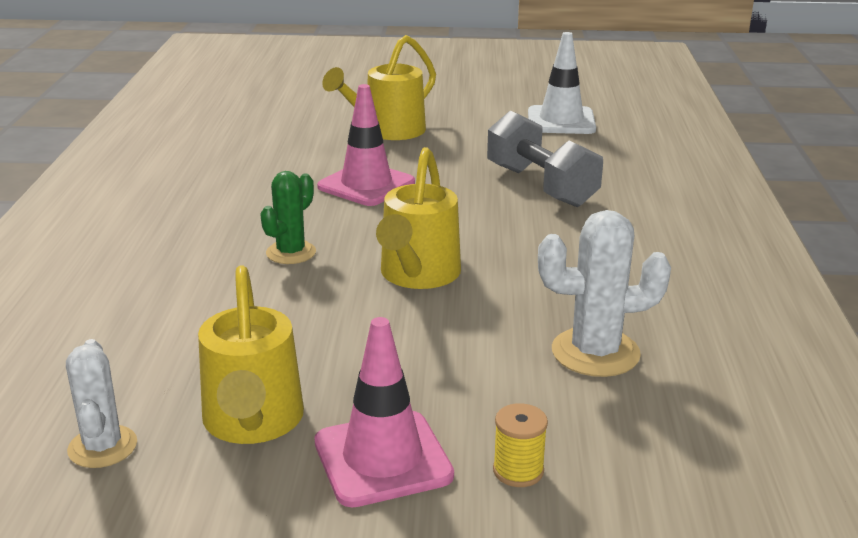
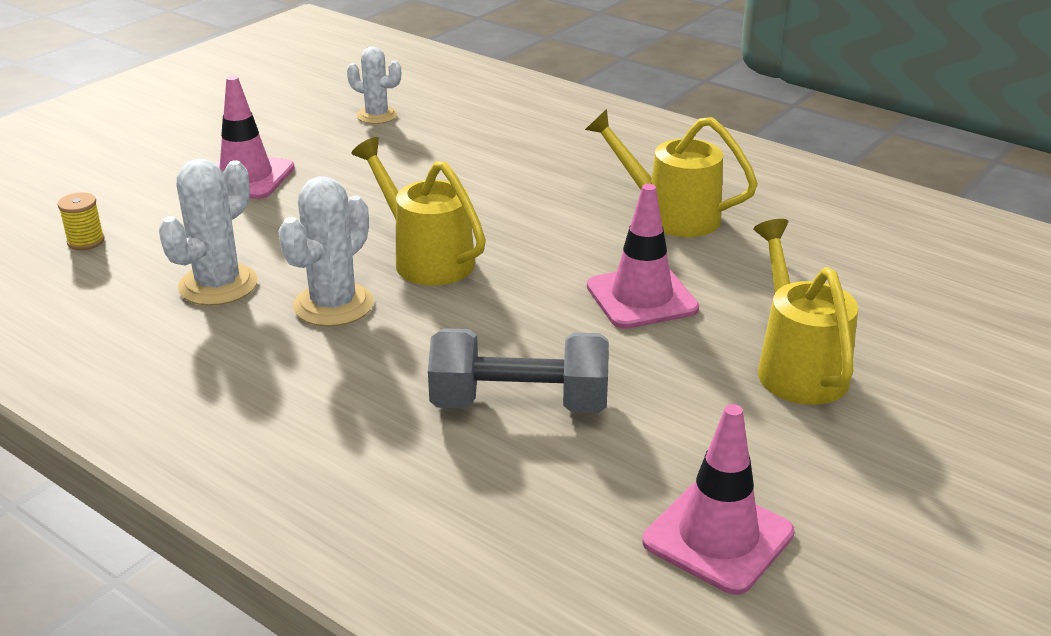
camera: 125 degrees right, 5 degrees up
yellow watering can [198,265,304,444] -> yellow watering can moved to [585,109,758,237]
green cactus [260,171,316,264] -> none
yellow spool [493,403,548,487] -> yellow spool moved to [58,192,105,250]
white traffic cone [528,32,596,134] -> pink traffic cone [642,404,795,595]
none -> white cactus [278,176,374,327]

